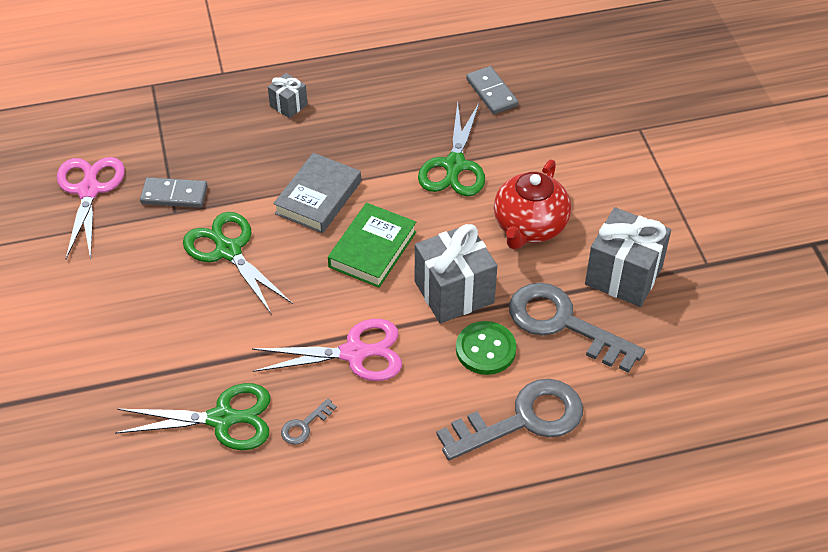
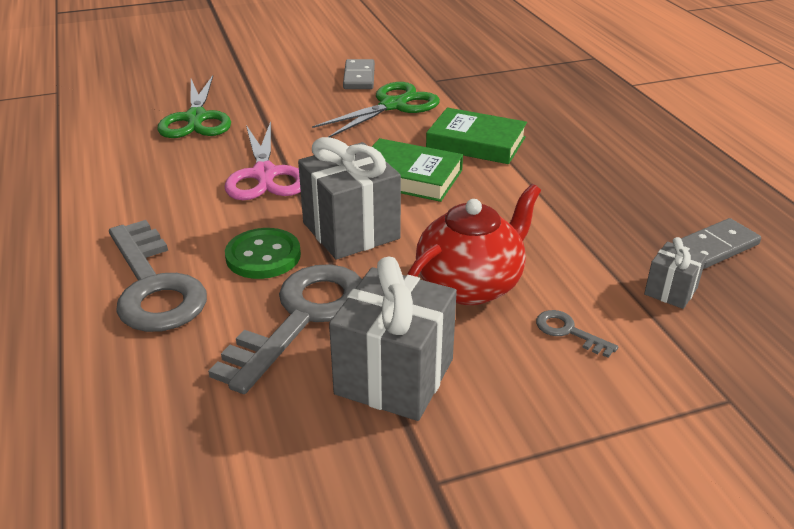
camera: 85 degrees right, 15 degrees down
pink scissors [57,157,125,260] -> none
grey domino [140,177,208,208] -> grey domino moved to [343,59,375,89]
grey gift [268,73,307,118] -> grey gift moved to [644,237,707,309]
grey book [273,153,361,233] -> green book [426,107,527,164]
grey key [281,398,337,445] -> grey key moved to [536,310,618,358]
green scissors [418,102,485,196] -> none
red teapot [494,160,571,250] -> red teapot turned 120 degrees clockwise [407,184,541,305]

